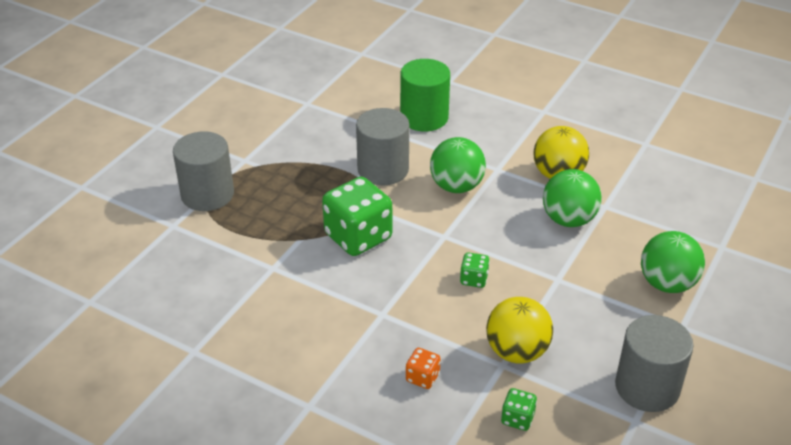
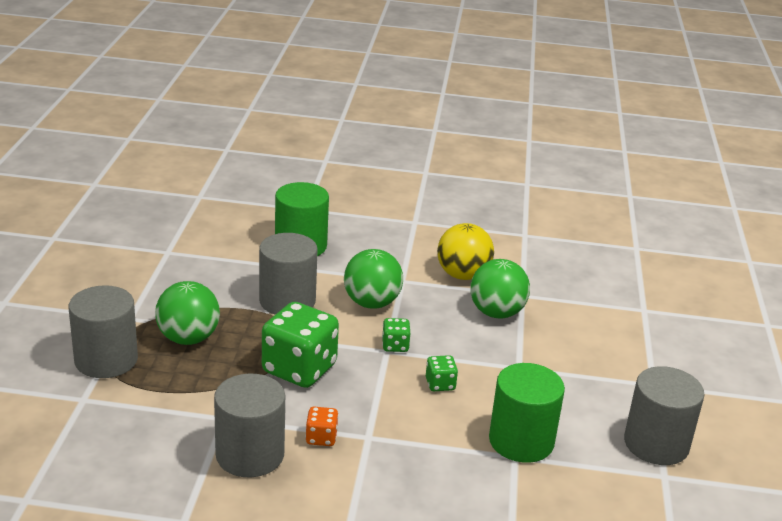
camera: 25 degrees left, 10 degrees down
orange dice [406,348,441,389] -> orange dice moved to [305,407,338,446]
yellow ball [486,297,553,363] -> green cylinder [489,363,565,463]
green dice [501,388,537,431] -> green dice moved to [382,318,410,352]
green ball [641,231,705,293] -> green ball moved to [155,281,220,345]
none -> grey cylinder [214,374,285,477]

